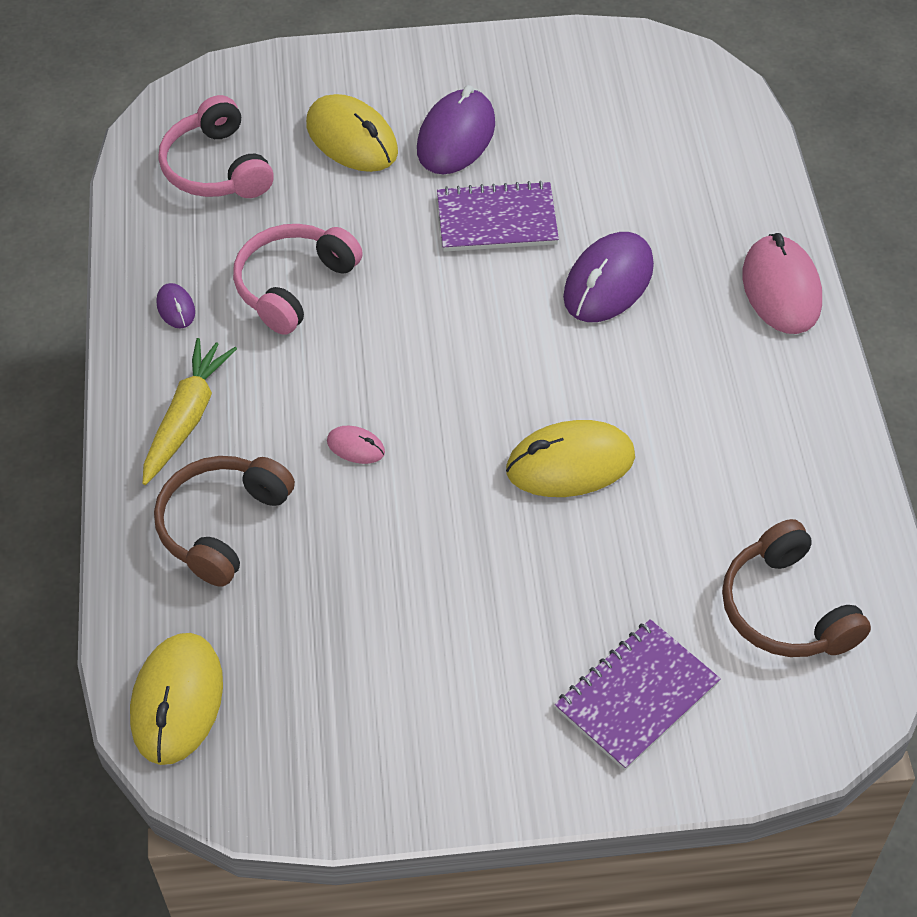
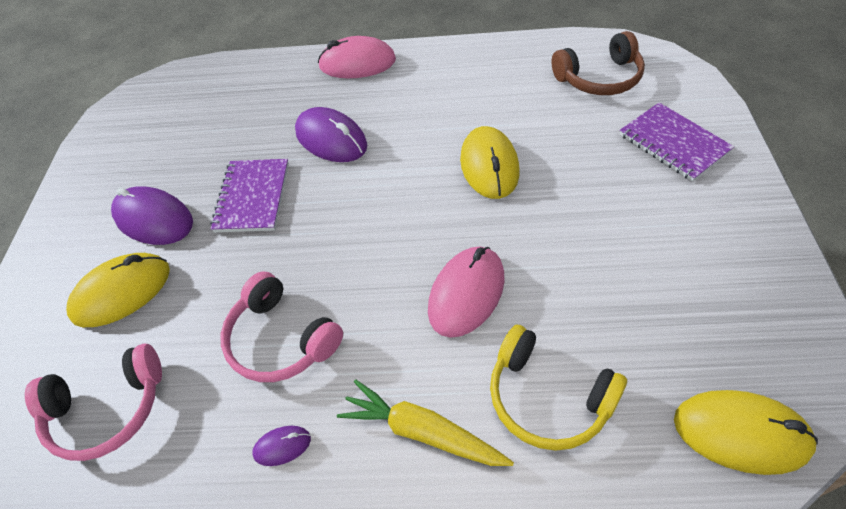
camera: 80 degrees left, 0 degrees up
brown headphones [154,456,295,587] -> yellow headphones [490,325,627,451]
pink mouse [327,426,385,464] -> pink mouse [428,247,504,338], size x2.11

